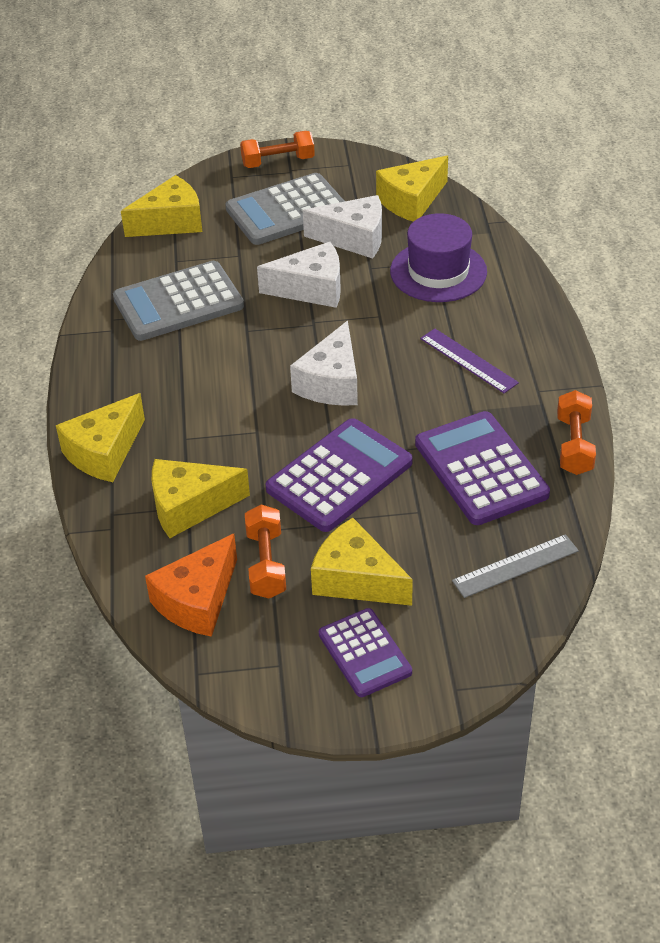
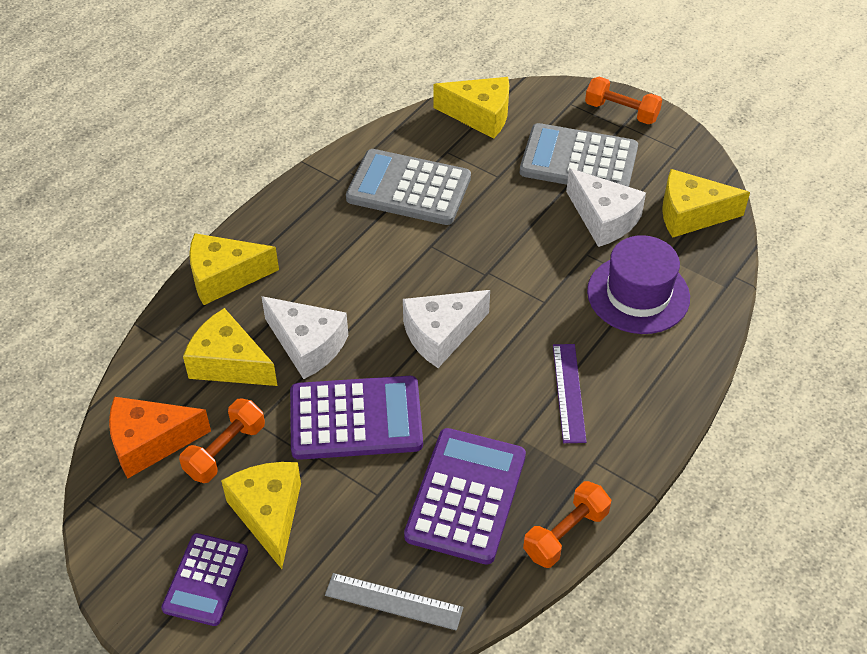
camera: 40 degrees right, 5 degrees up
white cheese [257,242,341,308] -> white cheese moved to [261,296,348,379]

